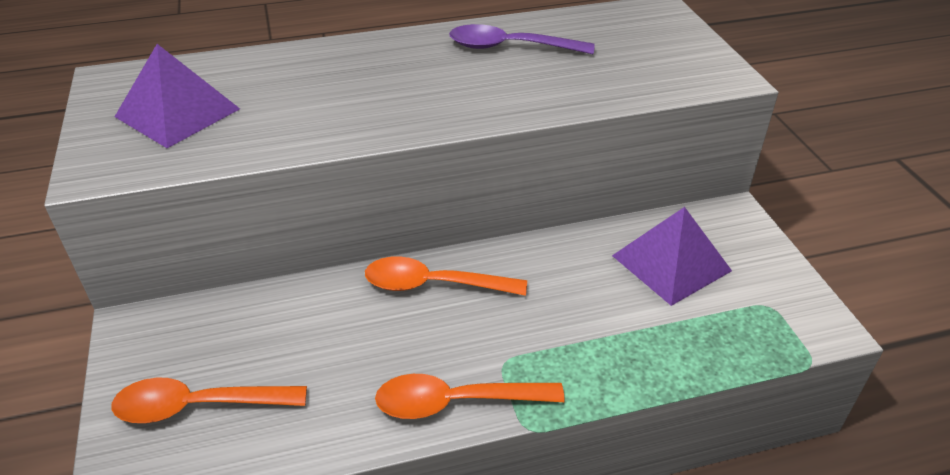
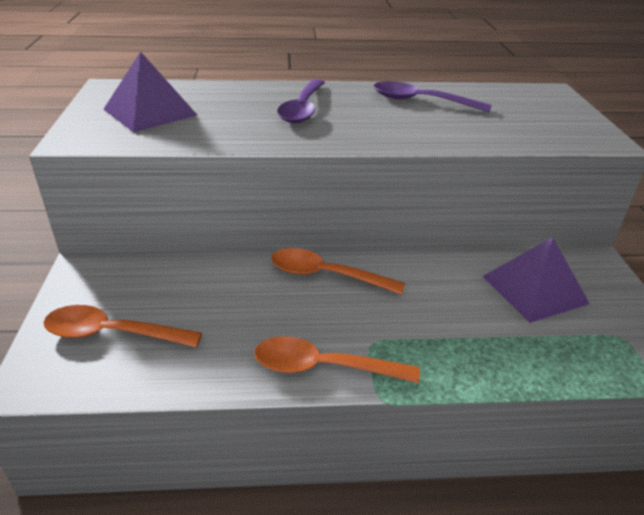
camera: 10 degrees right, 5 degrees down
none -> purple spoon [277,79,325,123]

